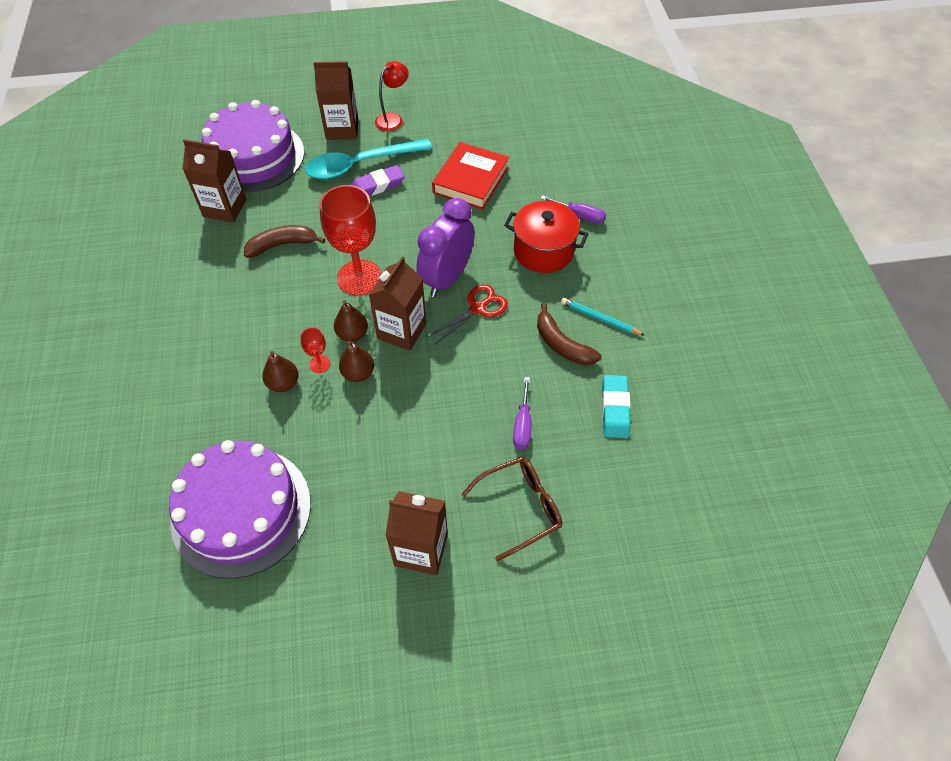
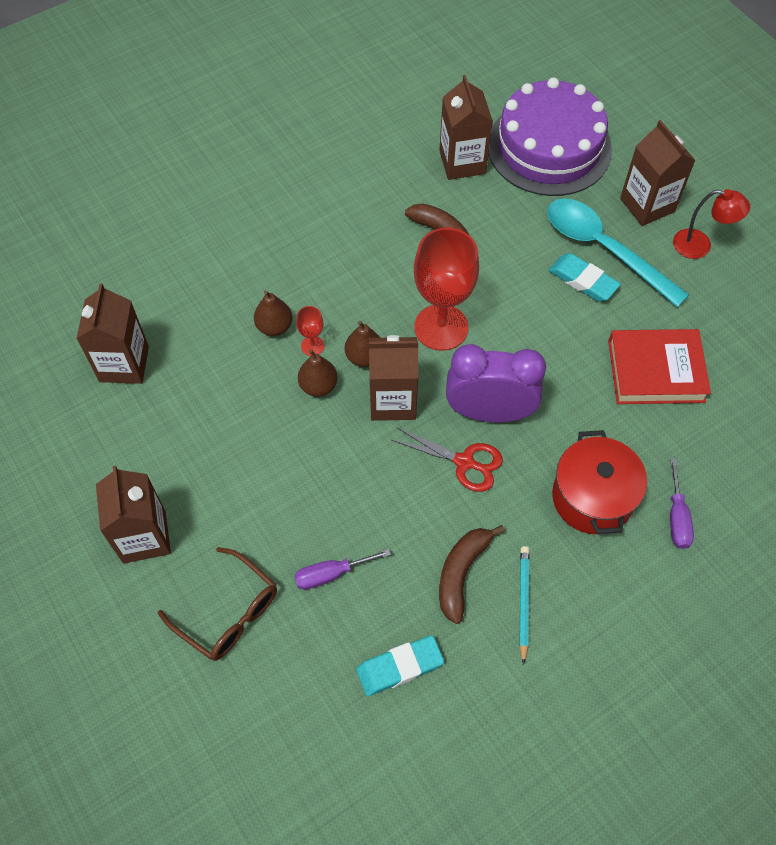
camera: 65 degrees right, 5 degrees up
purple cake [169,440,311,579] -> brown carton [76,283,149,384]
purple eraser [351,165,405,196] -> turquoise eraser [549,253,621,301]

